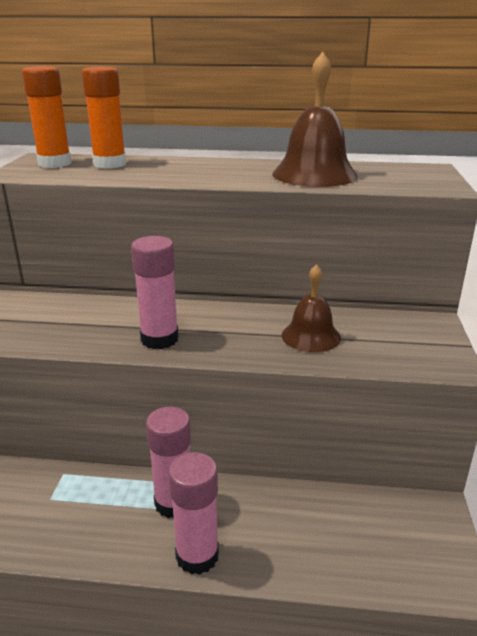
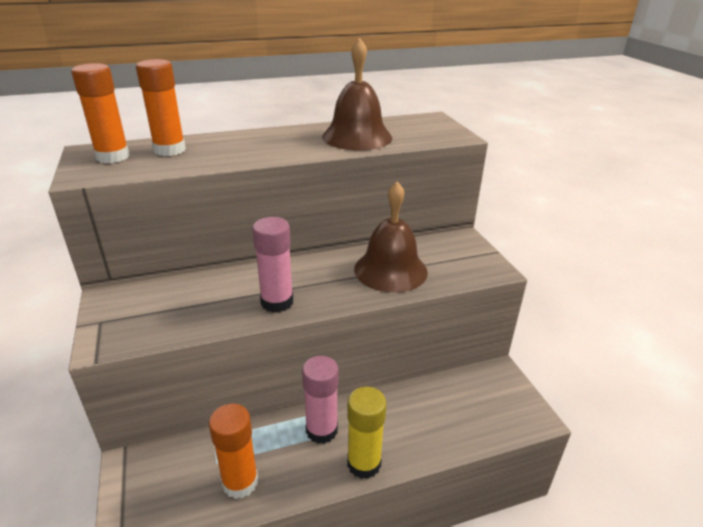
camera: 25 degrees left, 5 degrees up
pink glue stick [168,452,219,575] -> yellow glue stick [347,387,386,479]
brown bell [282,264,341,352] -> brown bell [354,182,428,293], size x1.56
none -> orange glue stick [209,404,258,499]

